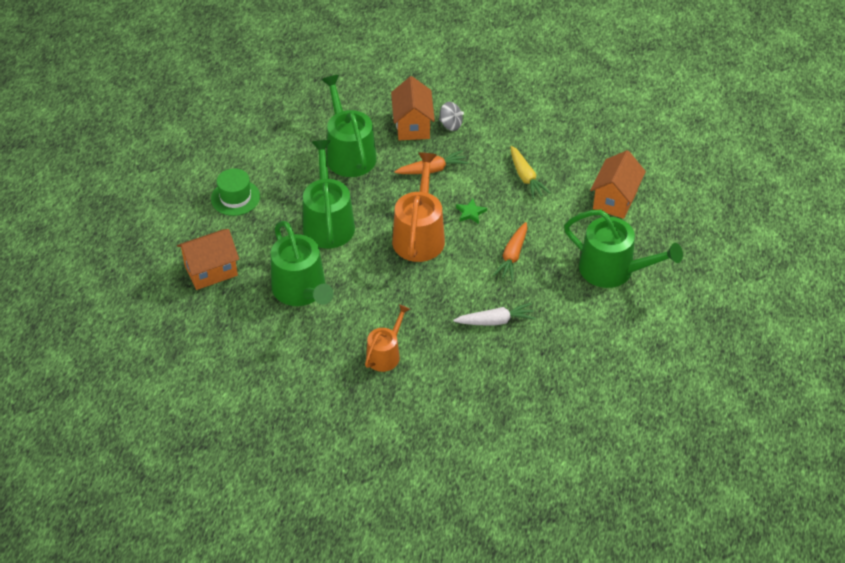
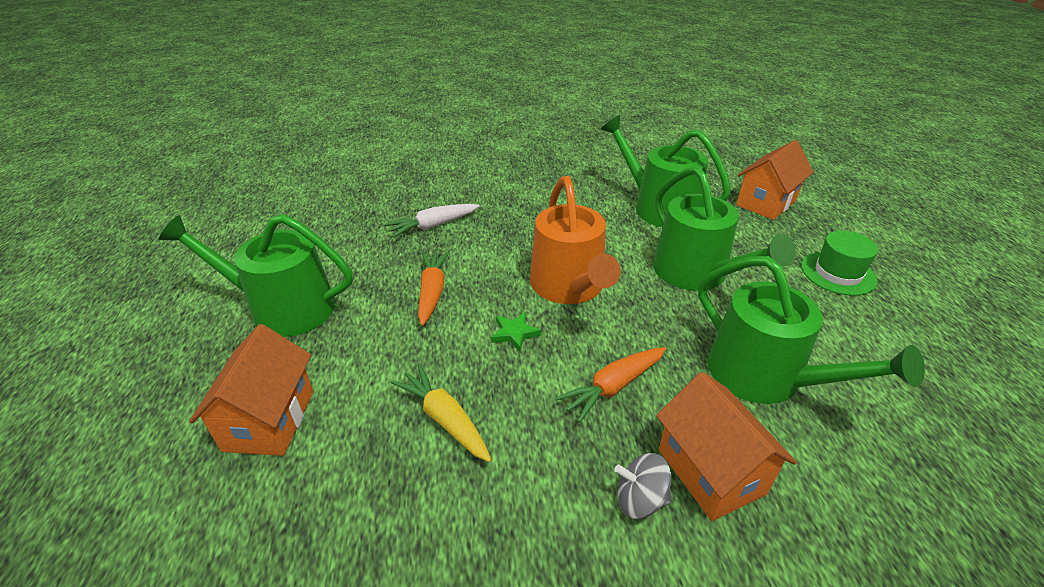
camera: 160 degrees right, 10 degrees down
orange watering can [365,304,410,372] -> none

